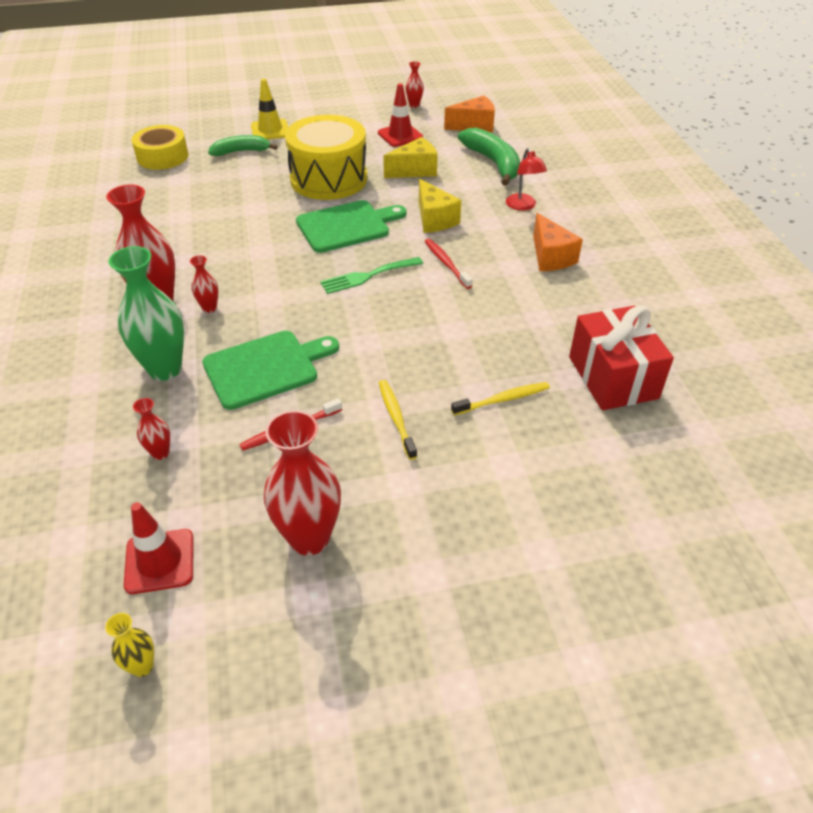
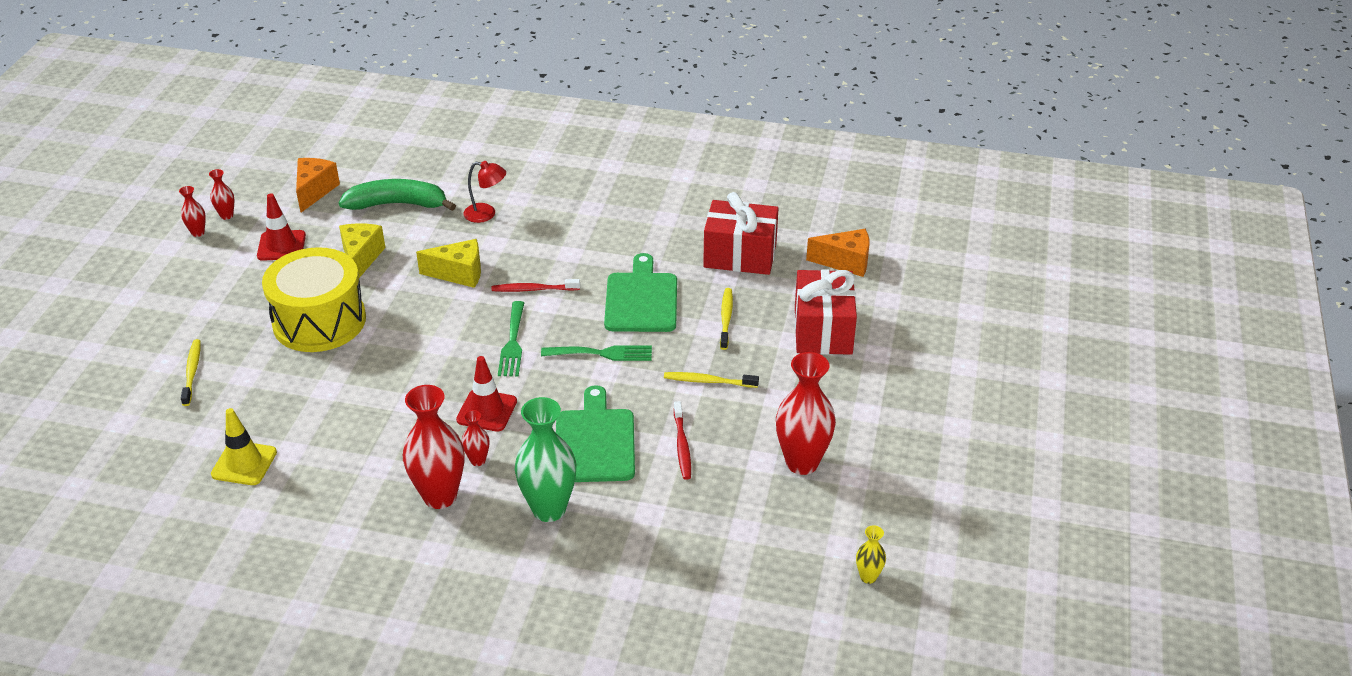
camera: 65 degrees left, 5 degrees down
red traffic cone [124,502,194,594] -> red traffic cone moved to [456,356,517,432]
yellow tape [132,125,188,170] -> none
red vase [133,398,170,460] -> red vase moved to [179,186,206,237]
green banana [208,135,278,156] -> yellow toothbrush [181,339,201,406]
yellow traffic cone [251,79,288,140] -> yellow traffic cone moved to [211,408,277,485]
green cutting board [296,200,407,253] -> green cutting board moved to [604,253,677,332]
orange cheese [533,213,583,271] -> orange cheese moved to [806,229,869,277]
none -> green fork [541,345,652,361]
none -> red gift [795,269,857,355]

